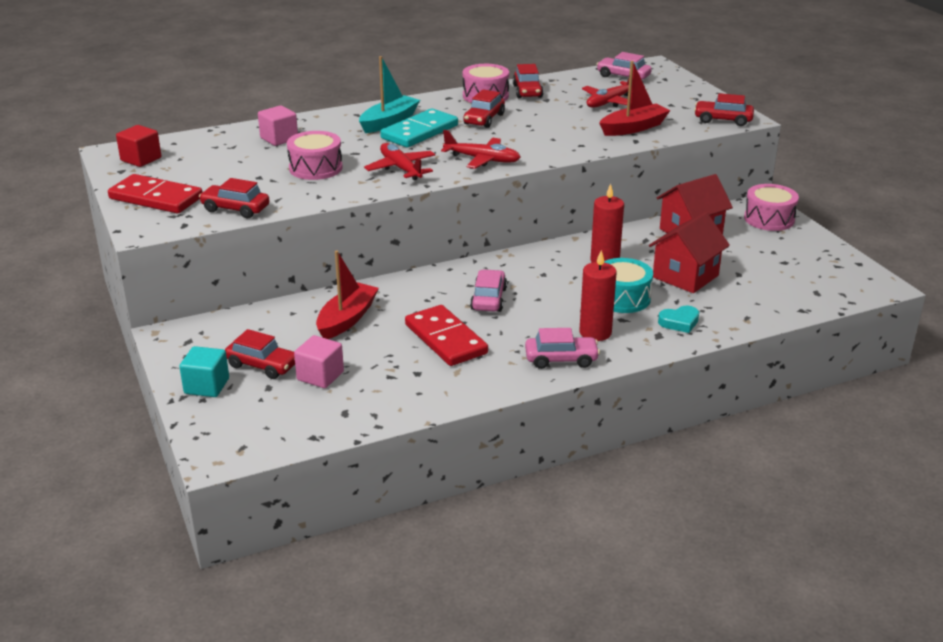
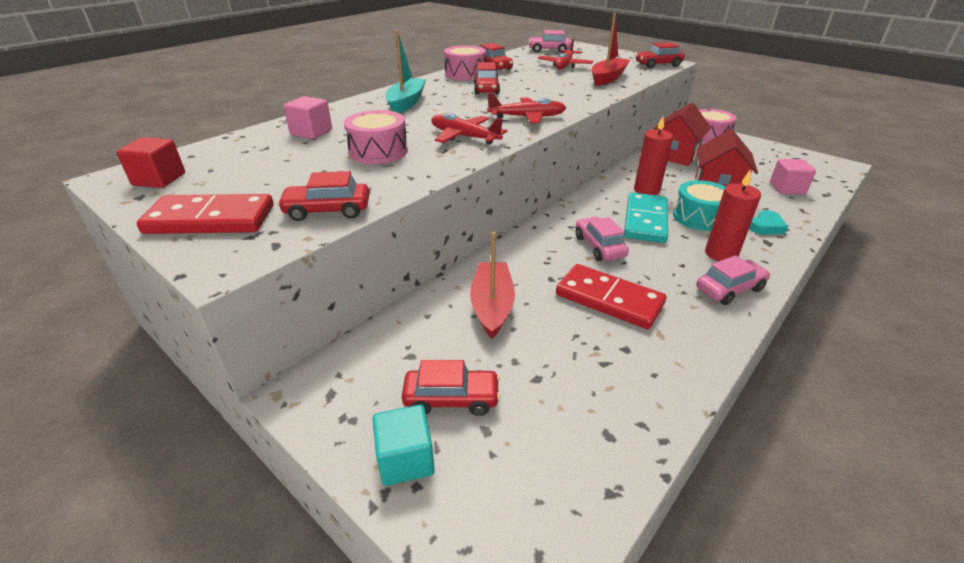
camera: 25 degrees left, 5 degrees up
pink cube [294,335,344,388] -> pink cube moved to [770,159,816,194]
turquoise domino [380,109,458,147] -> turquoise domino moved to [624,193,668,243]

